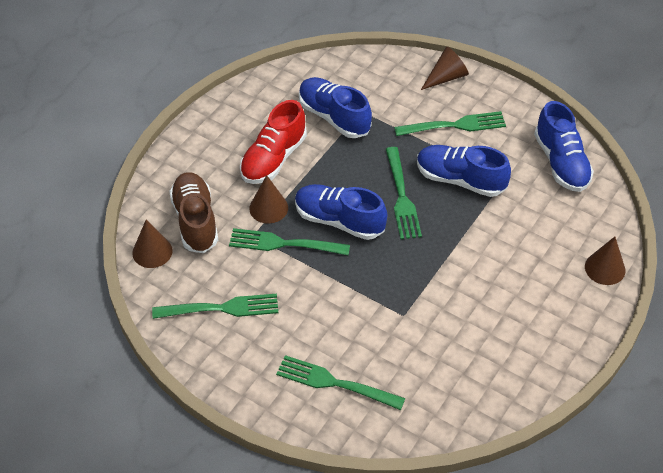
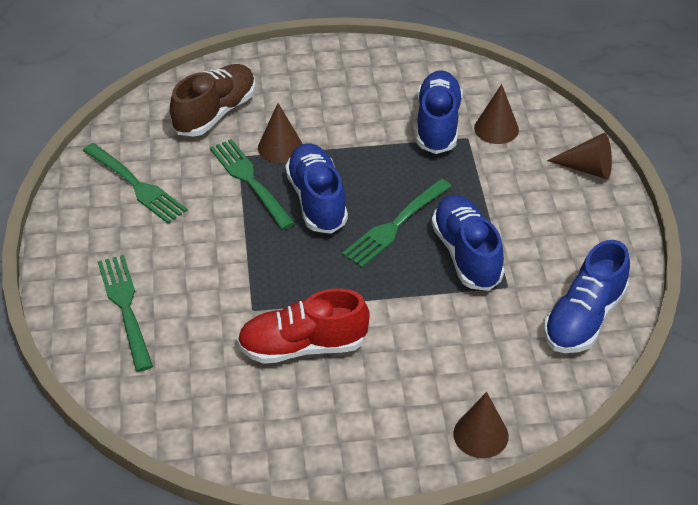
camera: 50 degrees right, 5 degrees down
brown cone [132,220,173,268] -> brown cone moved to [474,84,519,144]
red shoe [240,100,307,184] -> red shoe moved to [237,288,370,364]
green fork [394,111,506,136] -> none

